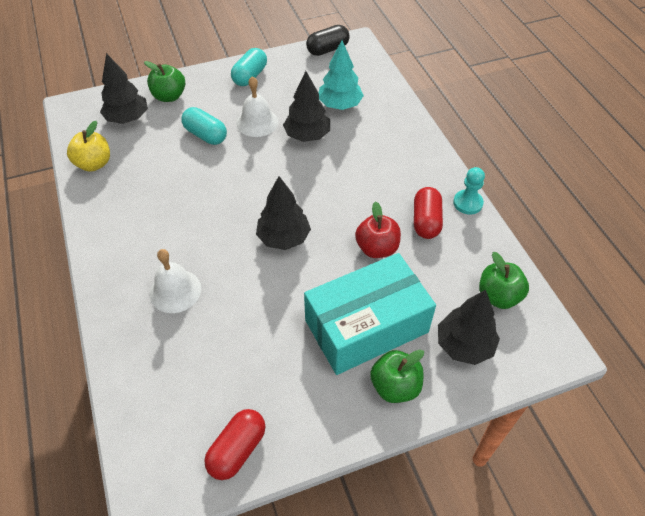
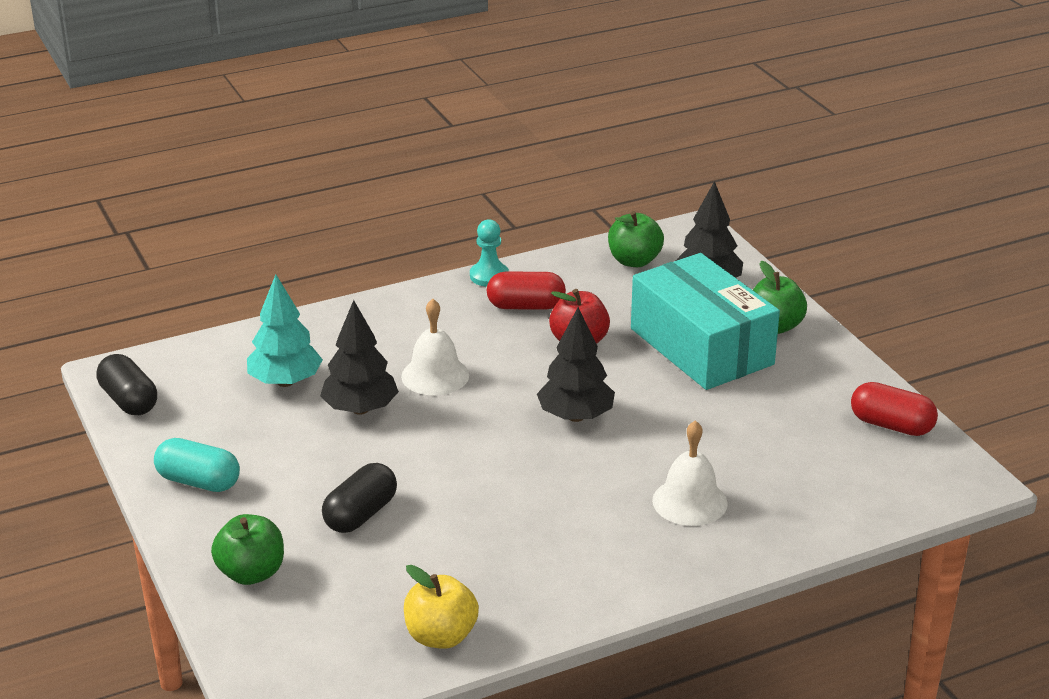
camera: 95 degrees left, 20 degrees down
black tree [100,53,148,124] -> none
turquoise capsule [181,107,227,145] -> black capsule [322,463,397,533]
white bell [237,76,278,137] -> white bell moved to [401,298,469,395]

